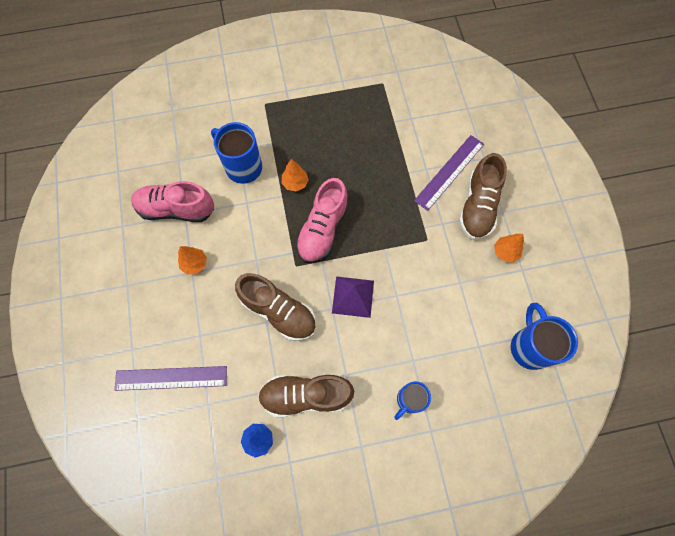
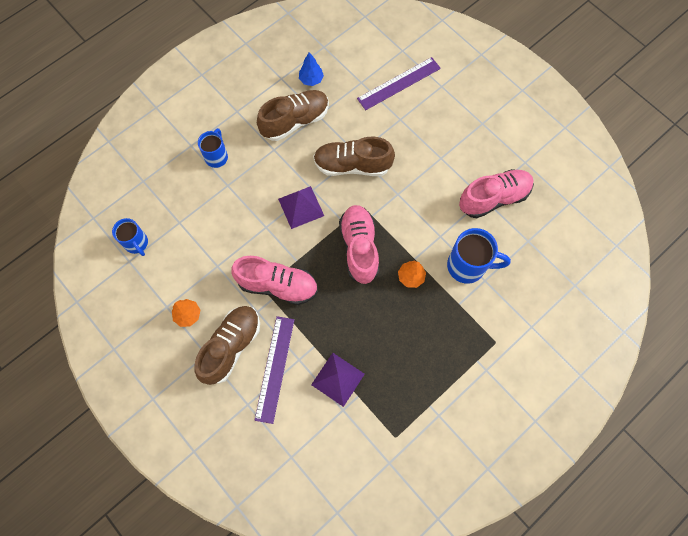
camera: 150 degrees right, 0 degrees up
orange tree [178,246,207,275] -> none
brown shoe [459,153,507,240] -> brown shoe turned 45 degrees clockwise [195,306,260,385]
blue mug [511,303,578,370] -> blue mug [112,218,148,256], size x0.64
none -> pink shoe [231,256,318,305]
none -> purple pyramid [311,353,365,407]

